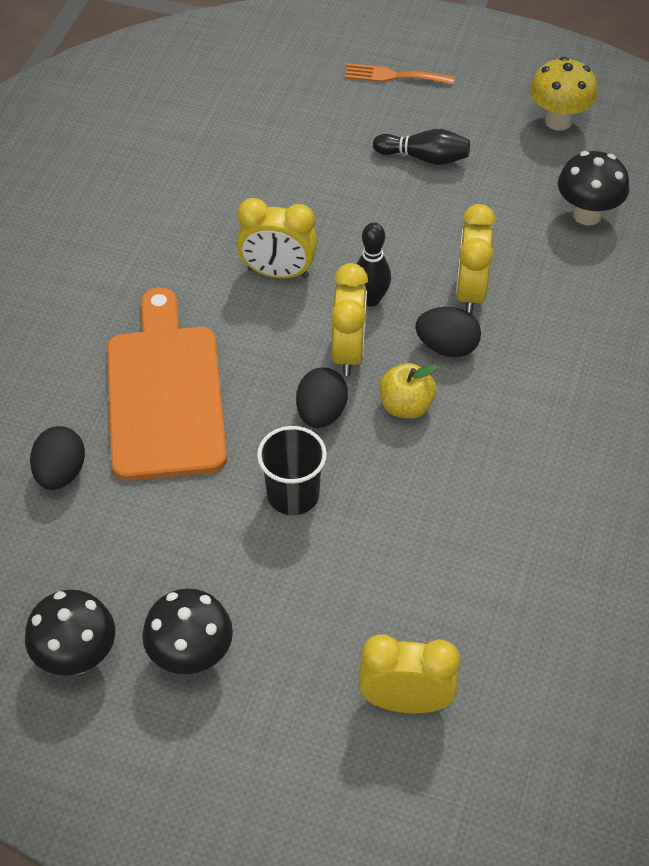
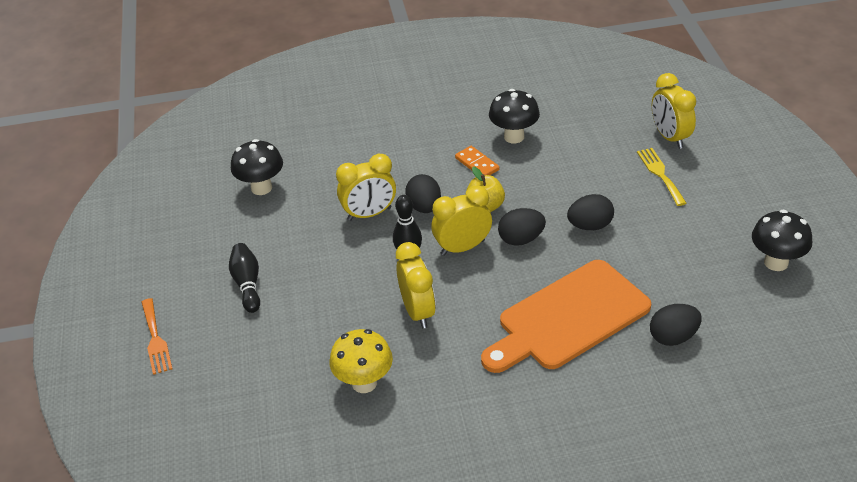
camera: 115 degrees left, 10 degrees down
black mushroom [142,588,233,674] -> black mushroom moved to [489,89,540,144]
black cup [257,426,327,515] -> black egg [567,194,614,230]
yellow mushroom [530,57,598,131] -> yellow mushroom moved to [329,329,393,393]
none -> orange domino [455,146,499,175]
none -> yellow fork [637,148,687,206]

